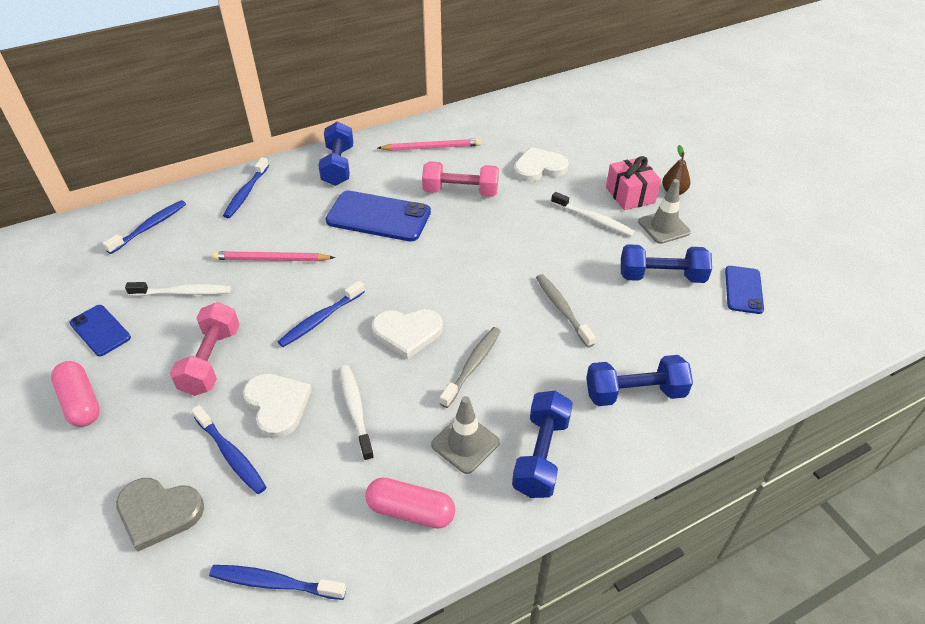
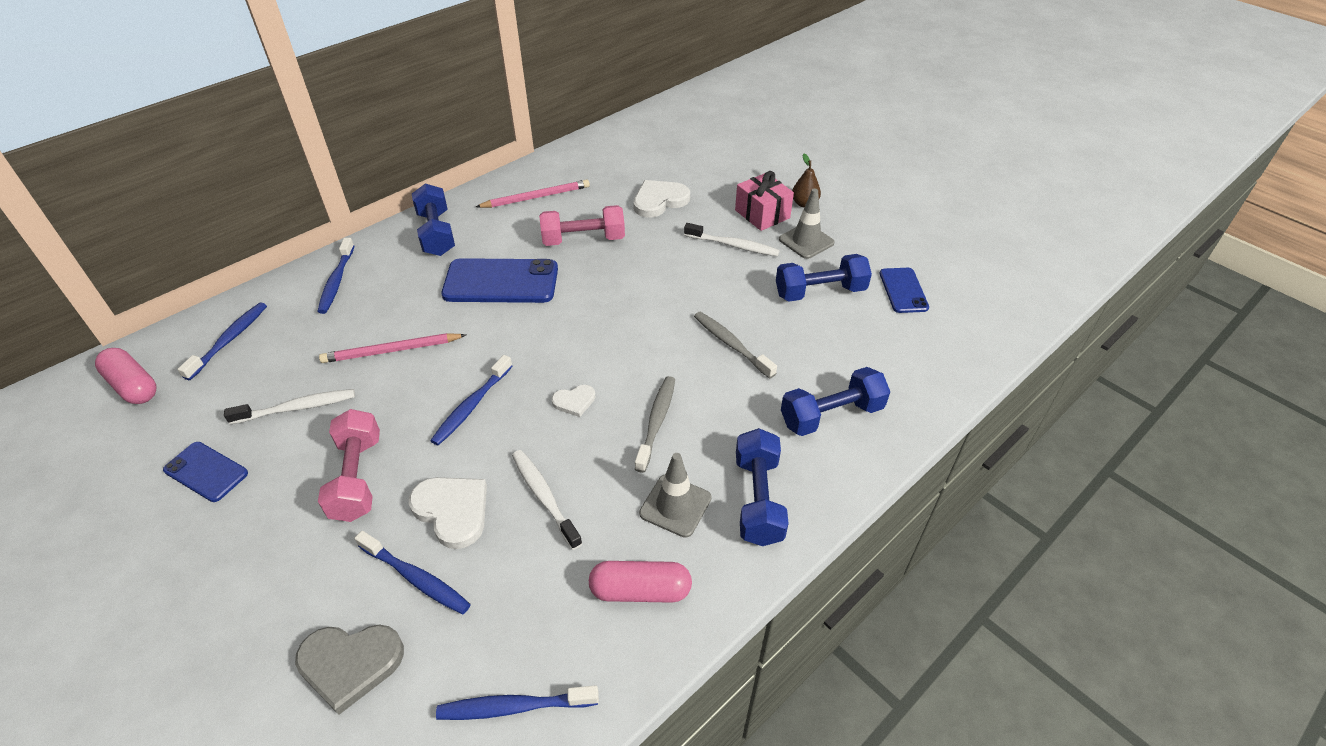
camera: 15 degrees left, 0 degrees up
pink capsule [51,361,100,427] -> pink capsule moved to [95,348,156,404]
white heart [372,309,443,359] -> white heart [552,385,596,417], size x0.56

